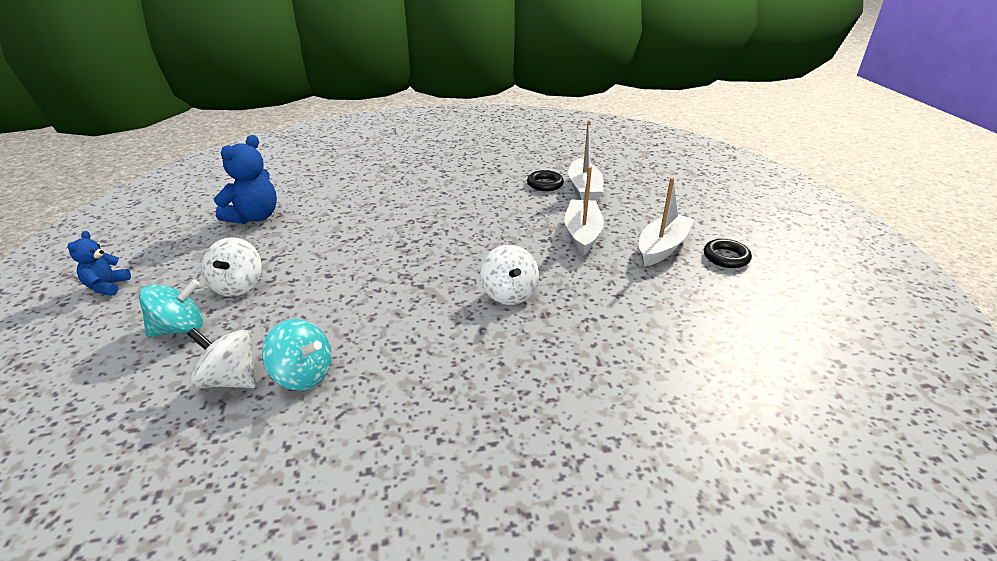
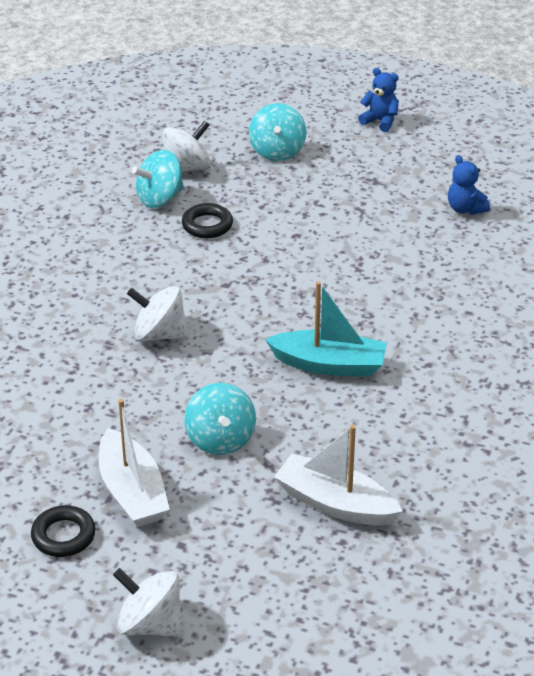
camera: 120 degrees right, 5 degrees up
white spinning top [201,237,262,297] -> white spinning top moved to [113,568,183,637]
blue teddy bear [214,135,277,224] -> blue teddy bear [448,155,490,215], size x0.59
black ring [527,170,564,191] -> black ring moved to [182,203,233,238]
white boat [564,167,604,256] -> turquoise spinning top [184,383,256,455]
none -> turquoise boat [265,281,387,377]

